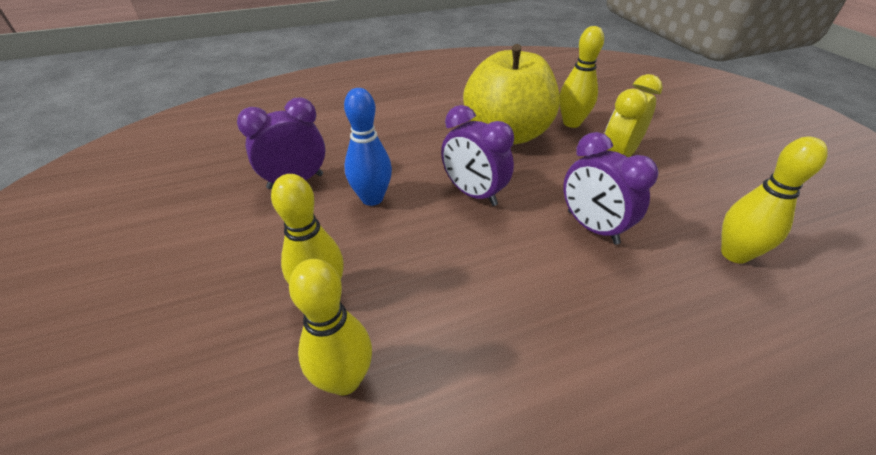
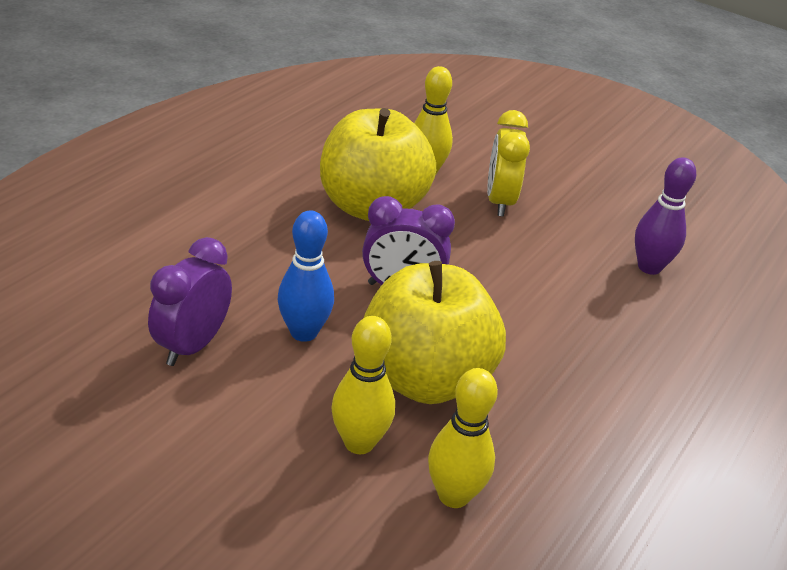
camera: 40 degrees left, 5 degrees down
purple clock [563,132,659,245] -> none
yellow bowling pin [721,136,828,264] -> purple bowling pin [635,157,696,275]
none -> yellow apple [364,261,506,404]

